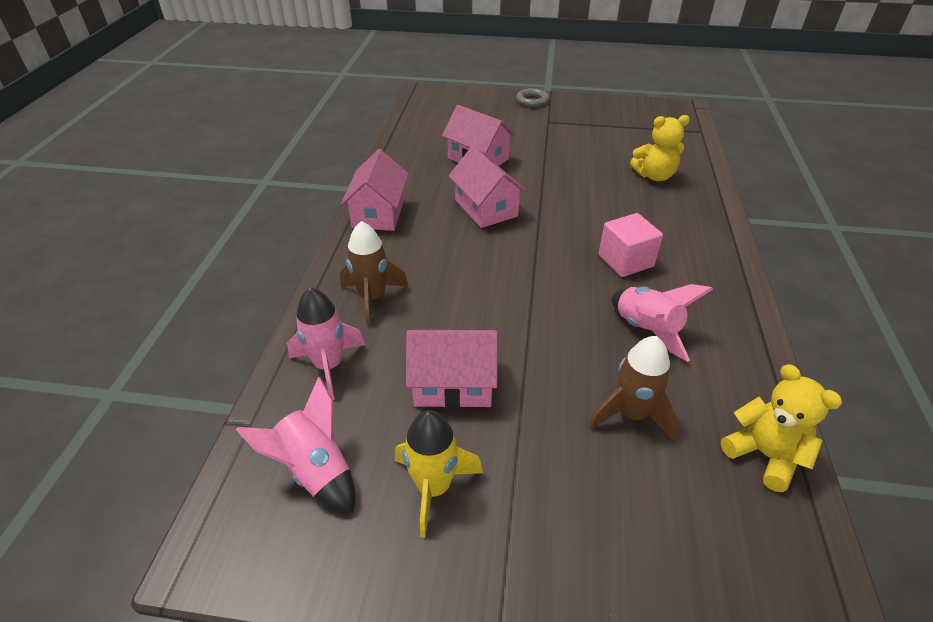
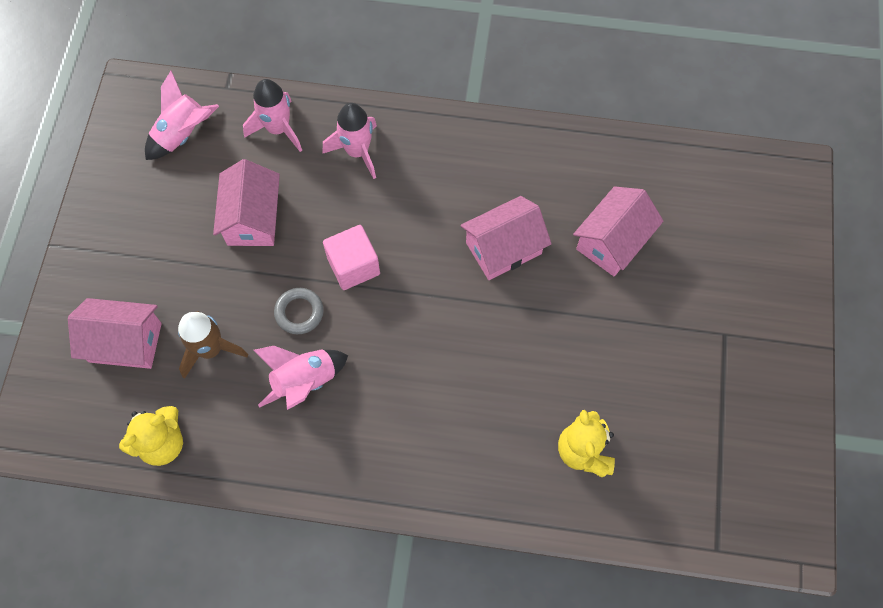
camera: 90 degrees right, 25 degrees up
brown rocket [340,221,408,326] -> pink rocket [322,103,377,179]
pink house [341,149,408,231] -> pink house moved to [68,298,162,369]
yellow rocket [395,410,483,538] -> none
grey ring [516,88,549,107] -> grey ring moved to [274,288,324,334]
pink cube [599,213,663,277] -> pink cube moved to [323,225,380,290]

